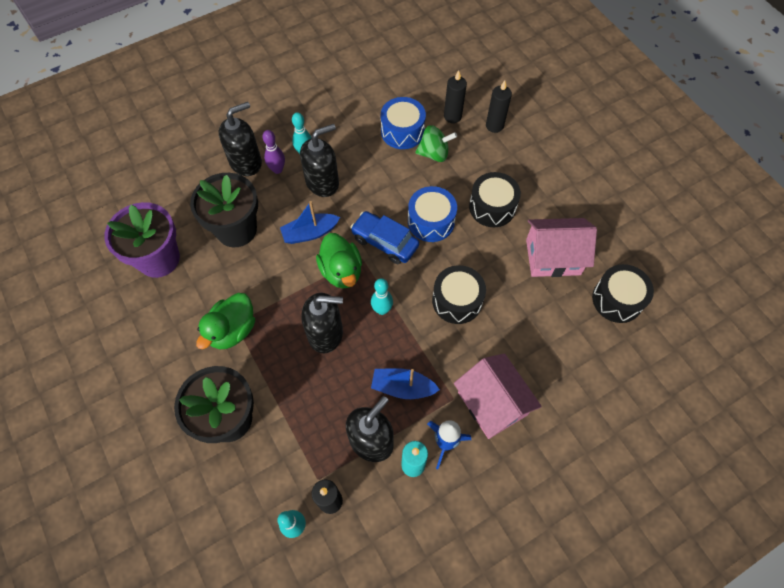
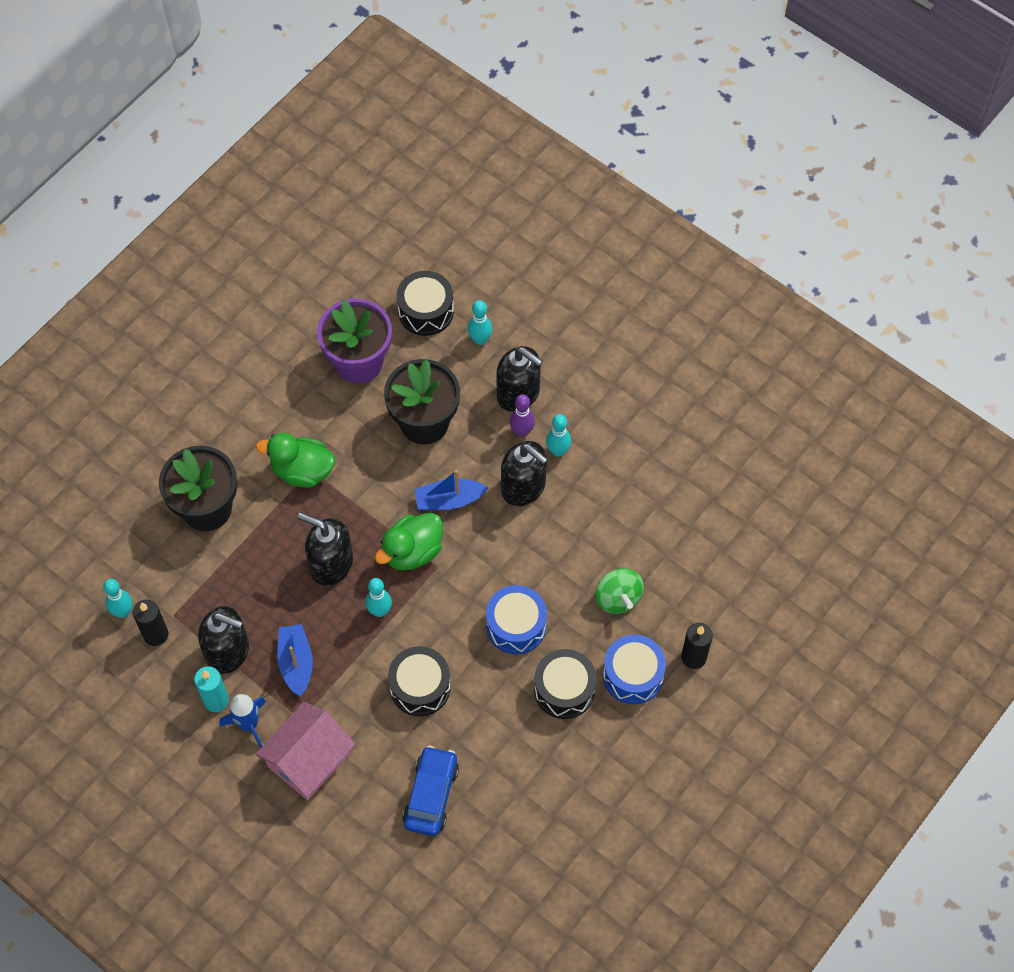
camera: 70 degrees right, 0 degrees up
blue boat [280,201,340,244] -> blue boat turned 60 degrees counterclockwise [414,470,488,510]
black soap dispenser [301,293,343,353] -> black soap dispenser turned 135 degrees clockwise [297,513,353,585]
blue car [350,211,419,264] -> blue car moved to [403,745,459,836]
blue drum [381,97,426,149] -> blue drum moved to [603,634,666,704]
black candle [444,70,467,123] -> none
pink house [526,218,597,277] -> none
black drum [592,264,654,323] -> black drum moved to [397,271,454,336]
none -> turquoise bowling pin [468,300,492,345]

